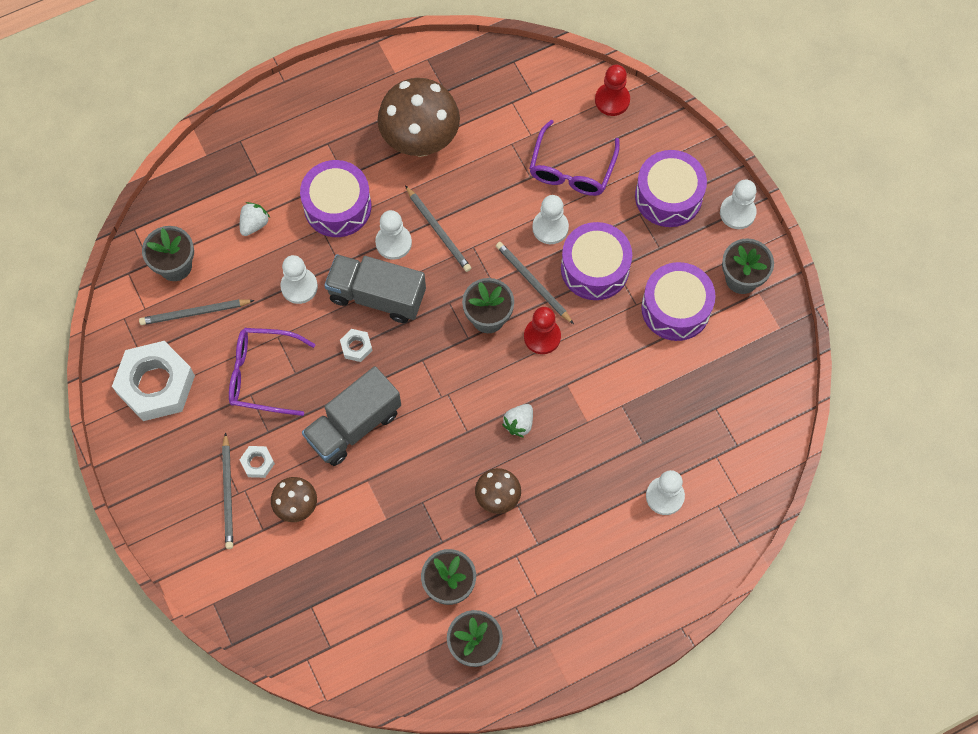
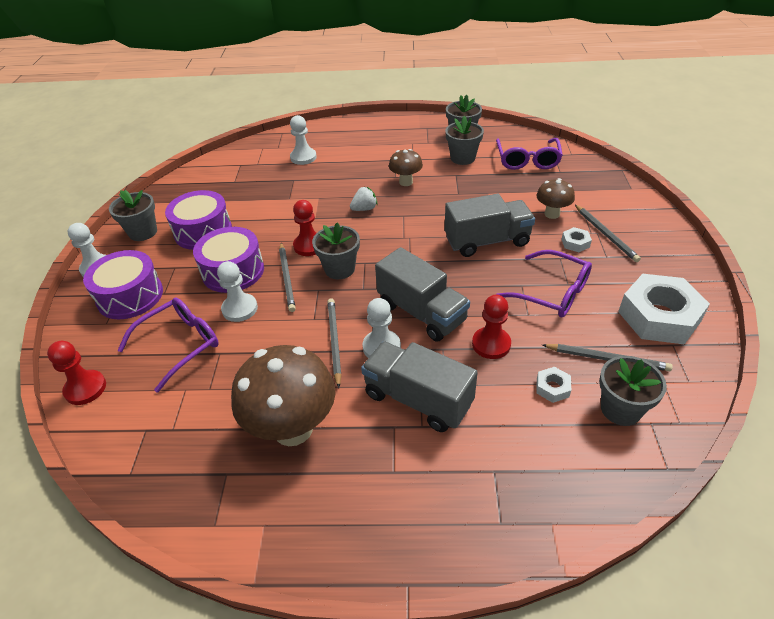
camera: 150 degrees left, 25 degrees down
grey pencil [222,432,233,549] -> grey pencil turned 135 degrees clockwise [575,205,641,262]
white strawberry [240,202,270,236] -> none
white pawn [281,255,318,304] -> red pawn [472,295,511,359]
purple drum [300,160,372,237] -> grey truck [361,341,478,432]
white nut [340,329,372,362] -> white nut moved to [536,367,571,403]
none -> purple glasses [496,138,563,170]

